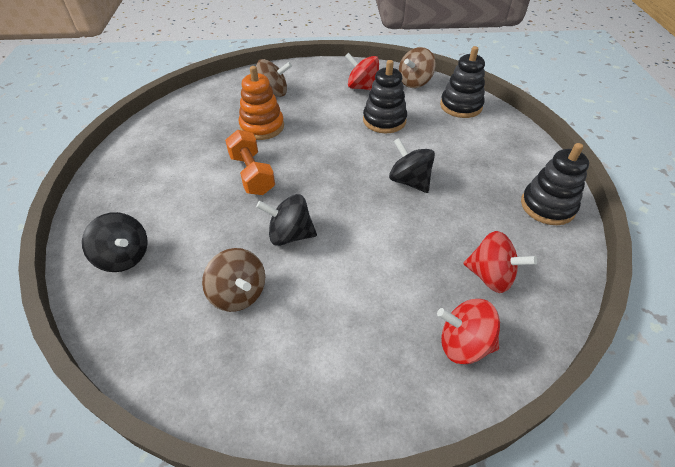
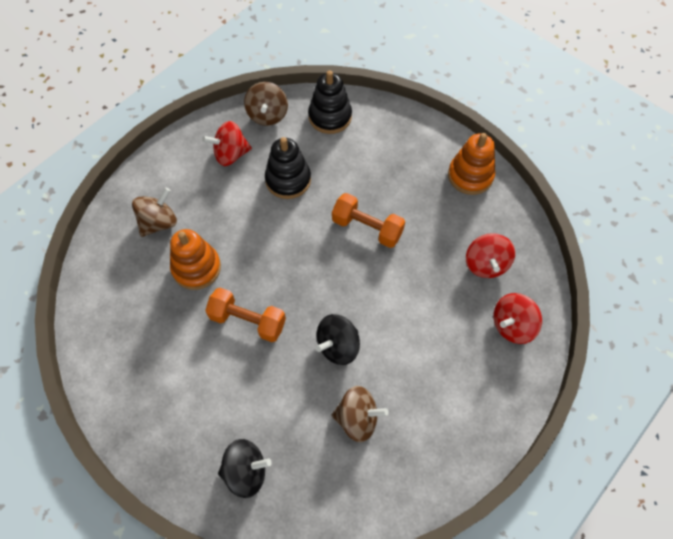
camera: 45 degrees left, 15 degrees up
black spinning top [389,138,435,193] -> orange dumbbell [332,193,405,248]
red spinning top [463,231,537,293] -> red spinning top turned 105 degrees clockwise [466,233,515,278]
black stacking toy [521,143,589,225] -> orange stacking toy [448,133,495,195]

